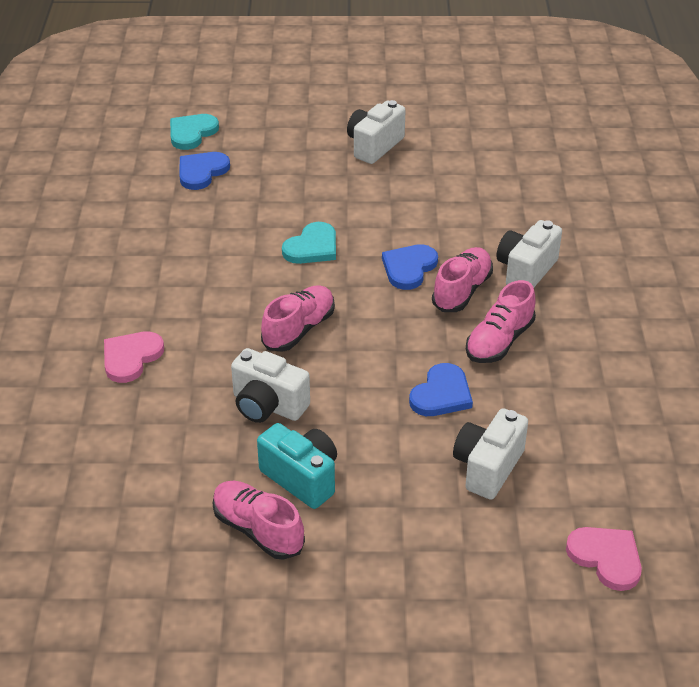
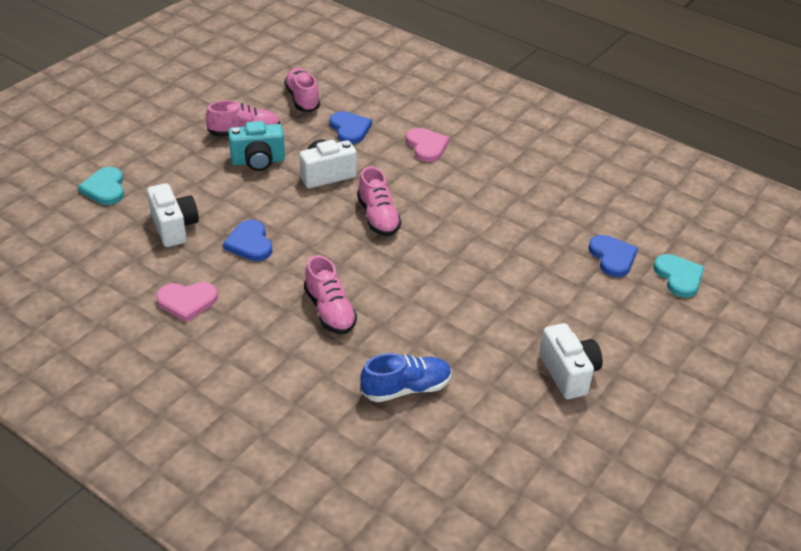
camera: 125 degrees right, 0 degrees up
turquoise heart [282,222,336,264] -> turquoise heart moved to [78,167,124,205]
blue heart [382,244,438,290] -> blue heart moved to [330,111,372,144]
pink shoe [466,280,536,363] -> pink shoe moved to [284,68,320,112]
white camera [497,220,562,287] -> none
pink heart [566,527,642,591] -> pink heart moved to [156,282,218,322]
none -> blue shoe [360,353,452,402]

